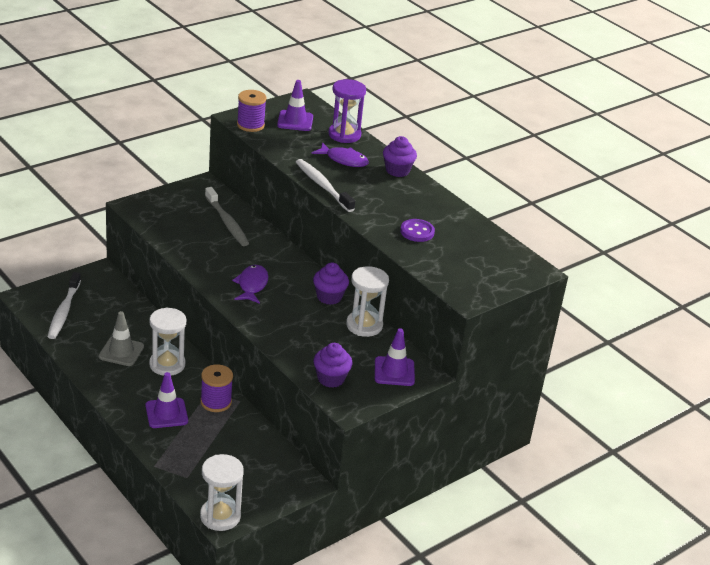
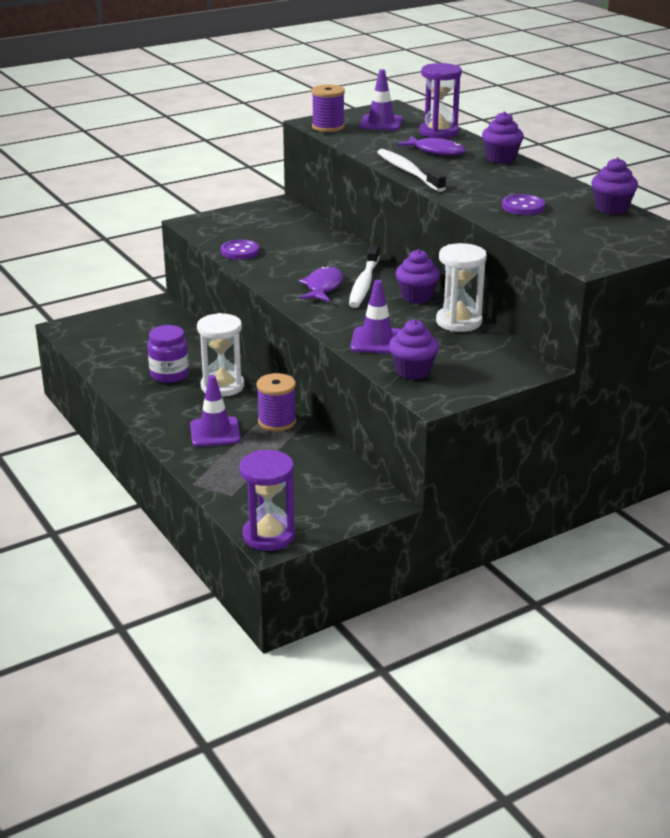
camera: 10 degrees right, 5 degrees down
white toothbrush [47,272,81,339] -> white toothbrush moved to [349,244,380,308]
grey traffic cone [99,311,144,366] -> purple jar [148,325,189,383]
white hourglass [200,454,244,531] -> purple hourglass [239,450,295,551]
grey toothbrush [205,187,249,246] -> none
purple traffic cone [375,328,415,386] -> purple traffic cone moved to [350,280,400,354]
none -> purple button [221,240,259,260]
none -> purple cupcake [591,158,638,215]

